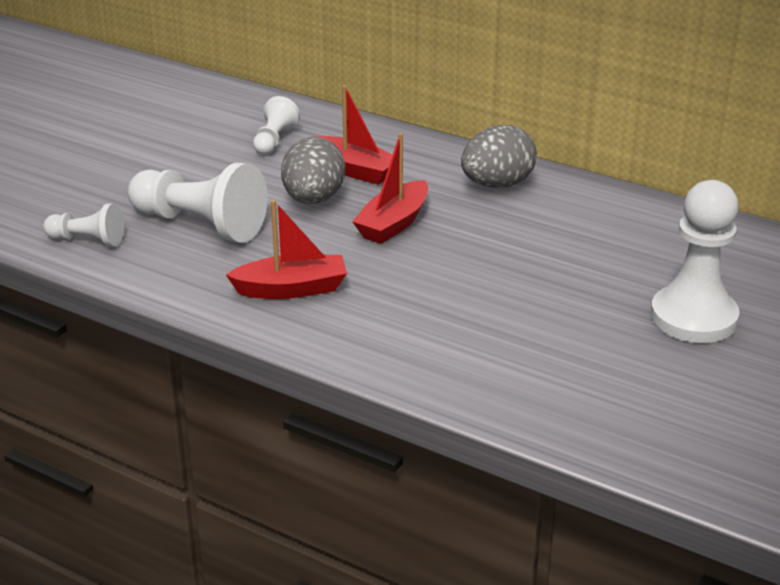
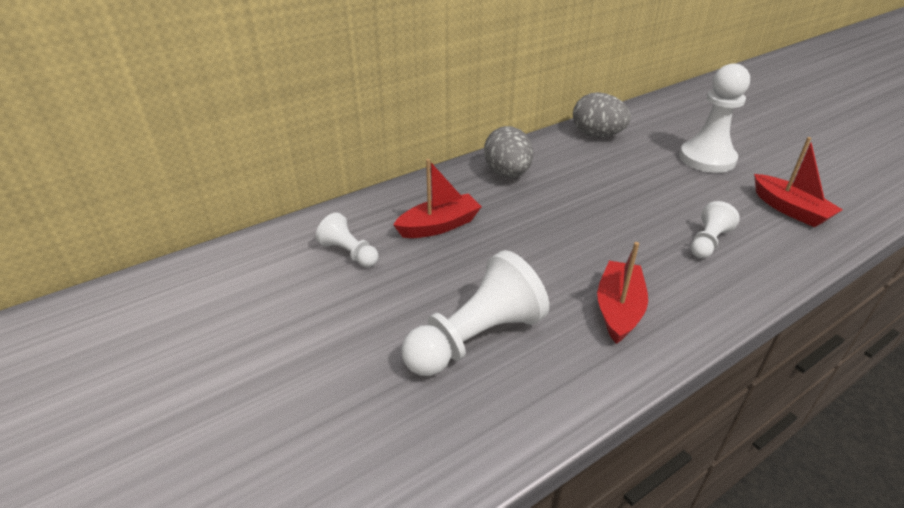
camera: 65 degrees left, 5 degrees up
white pawn [43,203,124,246] -> white pawn moved to [691,201,740,258]
grey egg [281,137,345,204] -> grey egg moved to [573,92,631,137]
red boat [352,133,428,244] -> red boat moved to [754,137,843,227]

